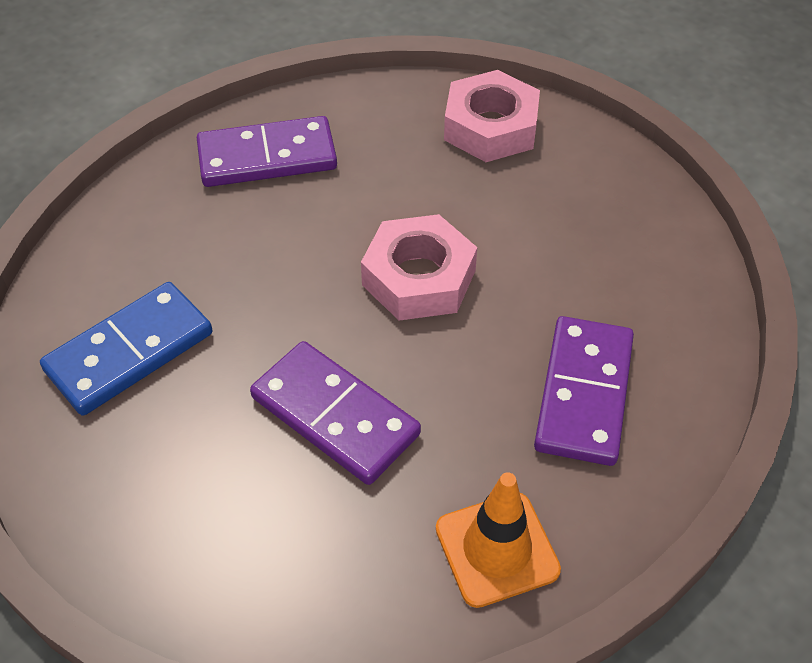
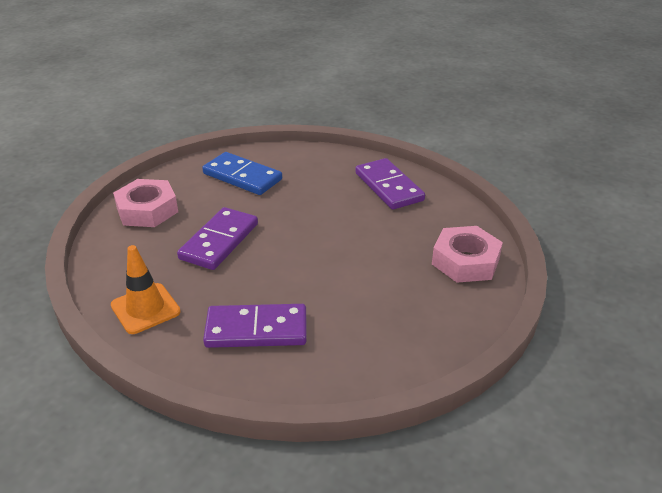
camera: 75 degrees right, 15 degrees down
pink nut [361,214,477,321] -> pink nut moved to [113,179,178,227]

